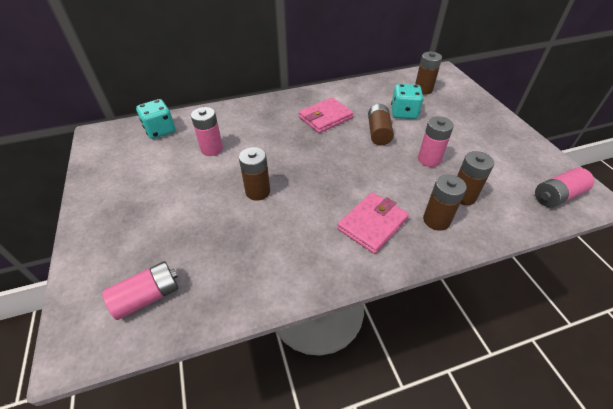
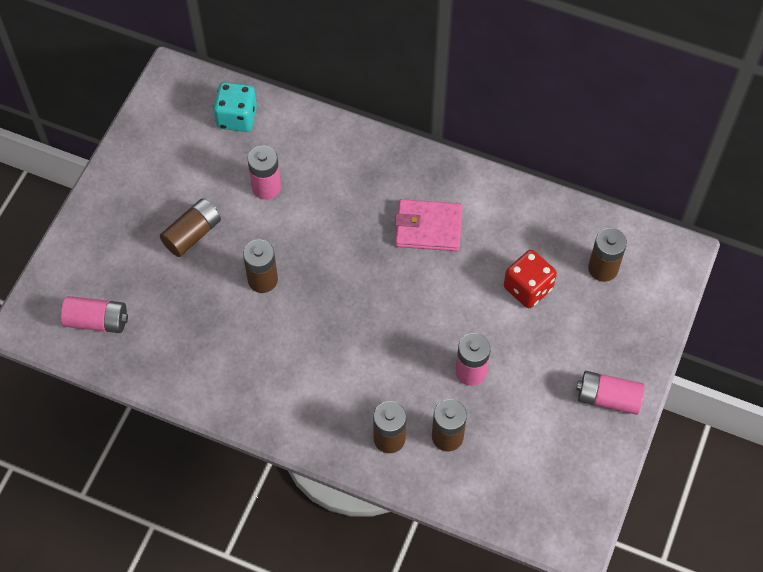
camera: 40 degrees right, 15 degrees up
pink wallet [337,192,409,254] -> none
brown battery [368,104,394,145] -> brown battery moved to [160,199,221,257]
turquoise dice [391,84,423,119] -> red dice [504,250,557,308]
pink battery [535,168,594,207] -> pink battery moved to [576,371,645,415]

